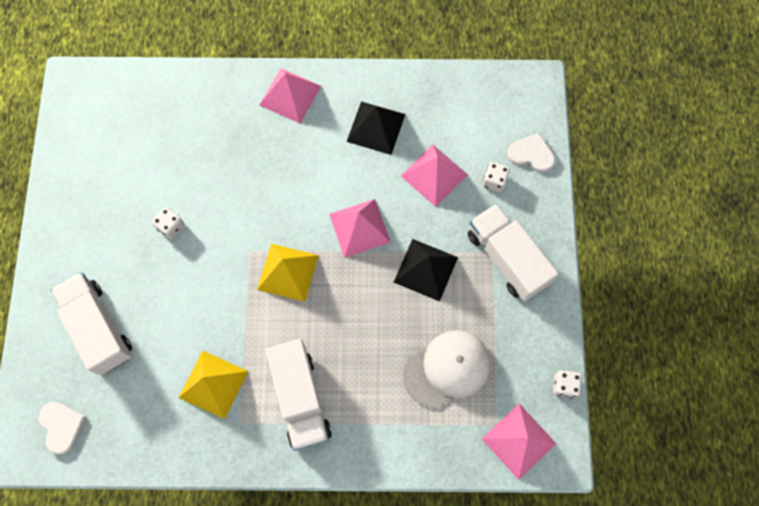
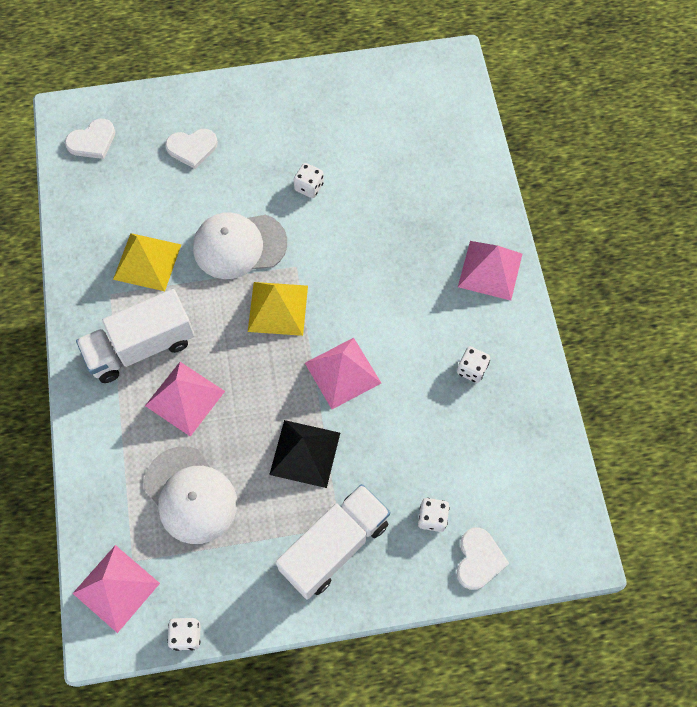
camera: 80 degrees right, 5 degrees down
white truck [51,272,132,375] -> white heart [165,129,218,169]
black pyramid [347,101,405,155] -> white dice [457,346,490,383]
pink pyramid [401,145,468,207] -> pink pyramid moved to [145,362,225,437]
none -> white cap [193,212,287,279]

